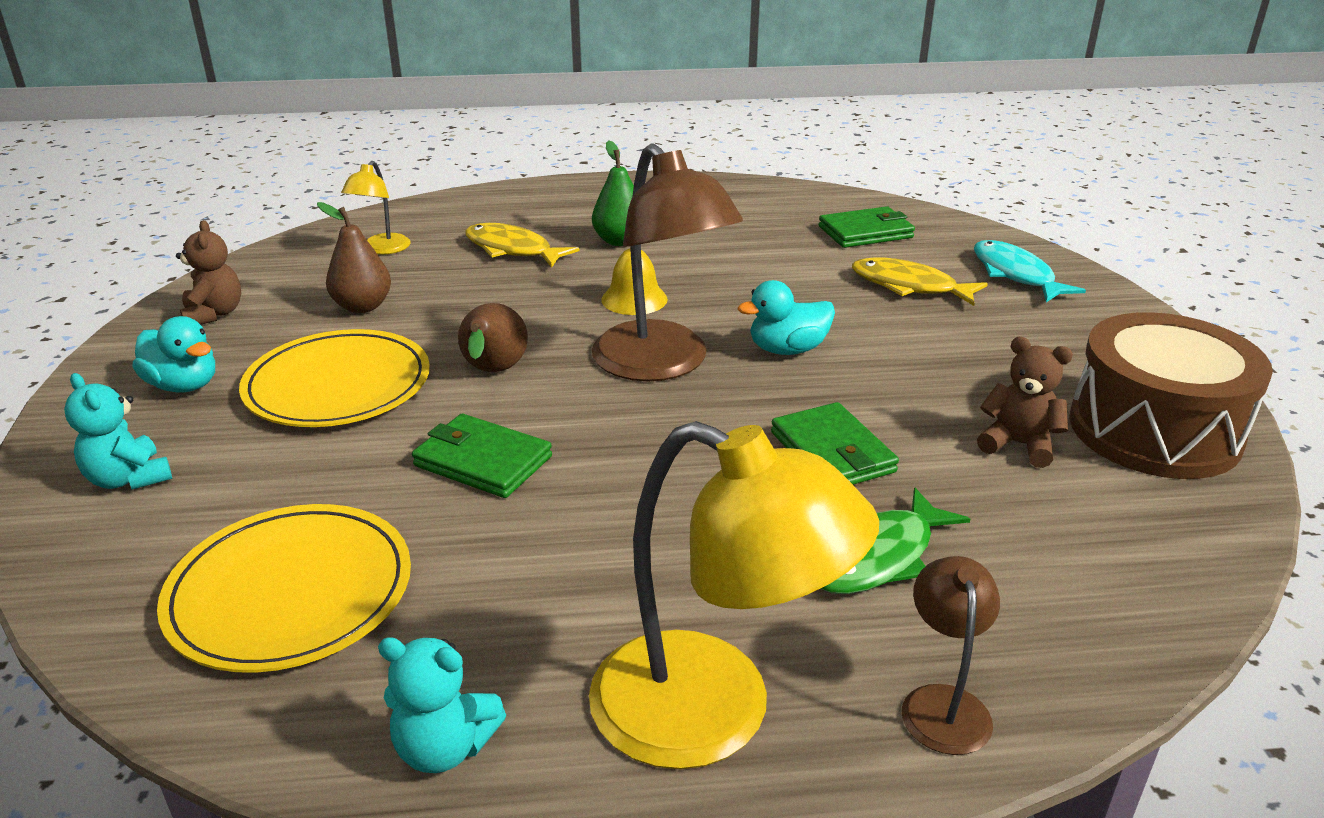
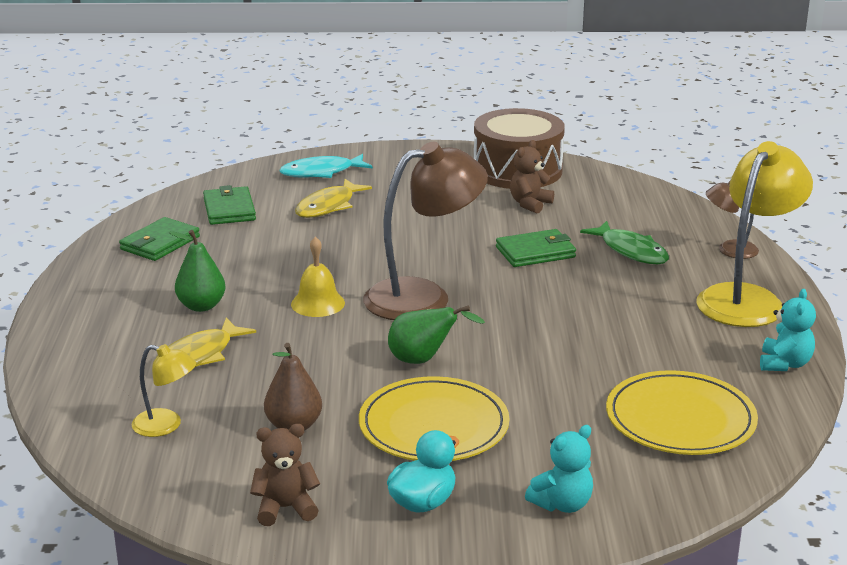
camera: 85 degrees left, 5 degrees down
green wallet [412,414,552,498] -> green wallet moved to [119,217,200,261]
brown pear [458,303,528,372] -> green pear [388,305,485,364]
turquoise duck [738,280,835,355] -> none

